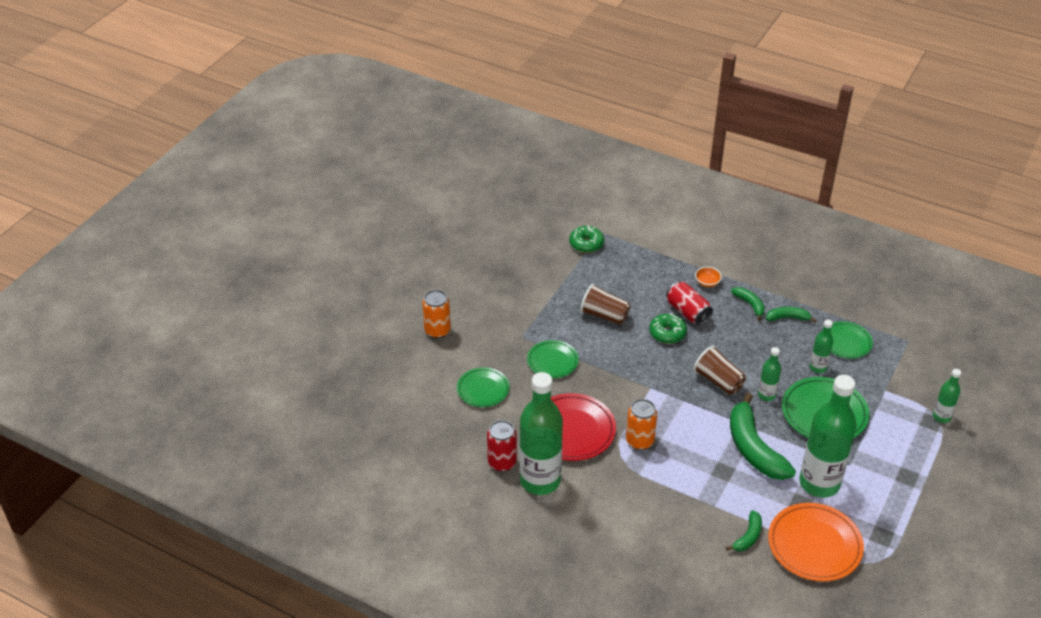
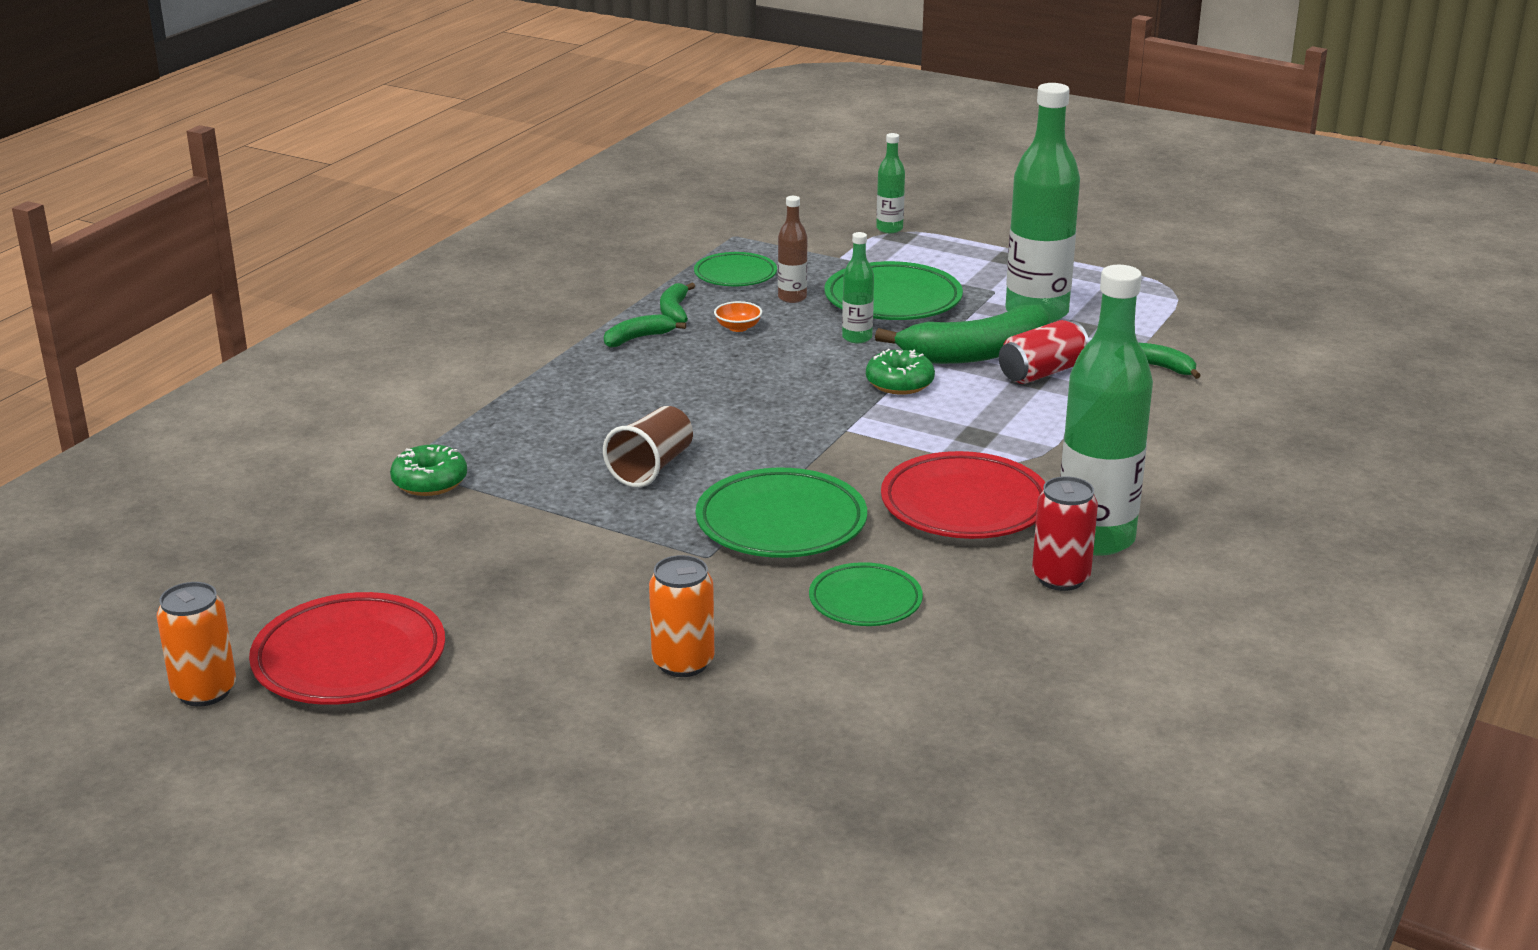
camera: 90 degrees left, 15 degrees down
green plate [527,340,579,378] -> green plate [696,468,867,558], size x1.61
orange can [626,399,657,450] -> orange can moved to [157,582,236,706]
green donut [649,313,687,344] -> green donut moved to [866,349,935,395]
red can [666,282,713,325] -> red can moved to [999,320,1089,384]
brown cup [694,346,746,395] -> none
orange bowl [695,267,722,287] -> orange bowl moved to [714,301,762,332]
orange plate [768,503,864,581] -> none
green bottle [810,319,833,373] -> brown bottle [778,196,807,303]
none -> red plate [249,592,445,705]

